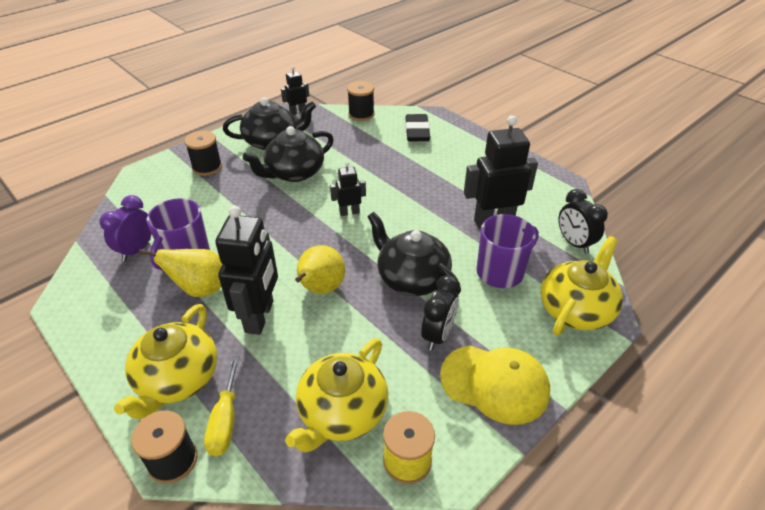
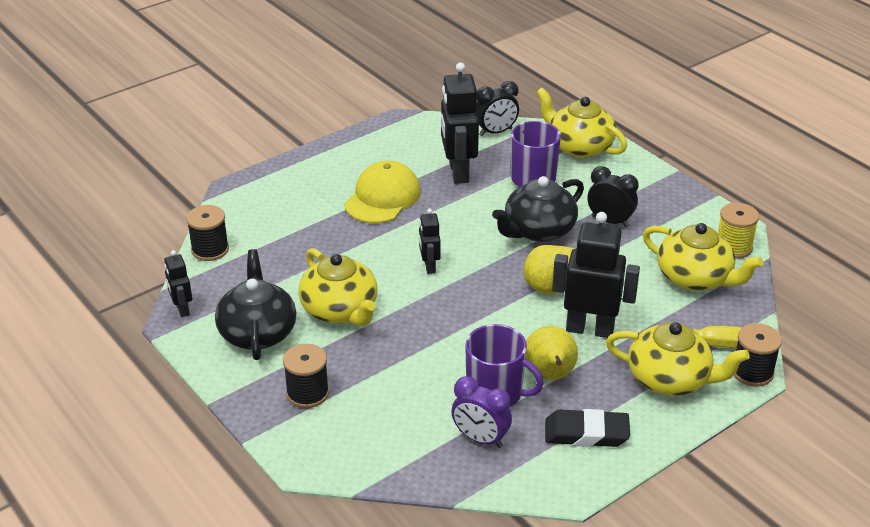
camera: 85 degrees left, 5 degrees down
black teapot [243,126,334,182] -> yellow teapot [298,248,378,327]
black eraser [405,114,430,141] -> black eraser moved to [545,409,630,447]
yellow cap [440,346,550,425] -> yellow cap moved to [344,160,421,223]

